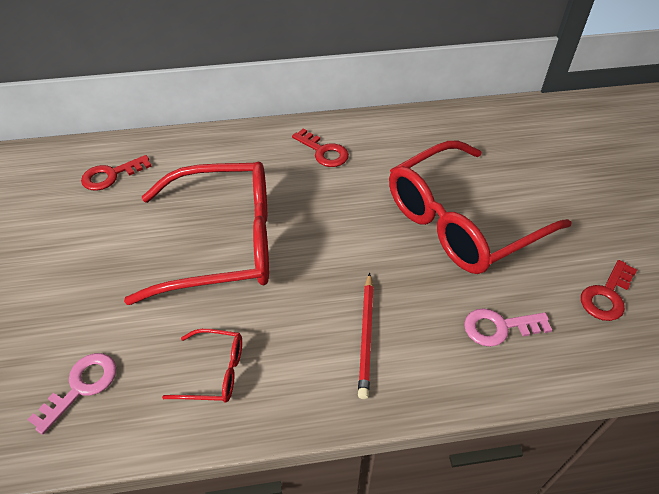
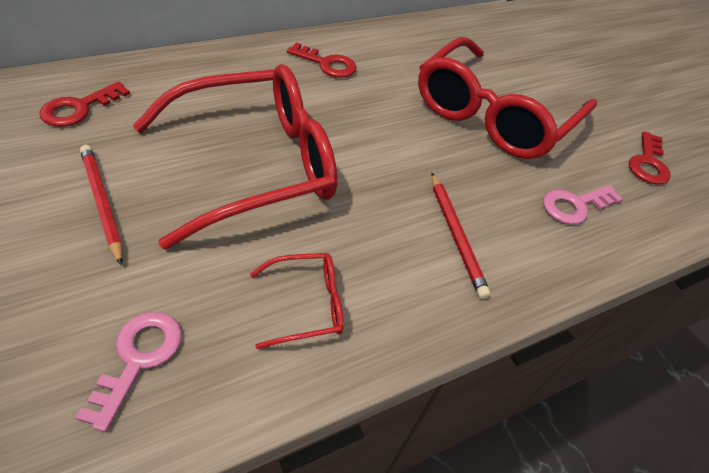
camera: 25 degrees left, 0 degrees up
none -> red pencil [80,145,123,265]

